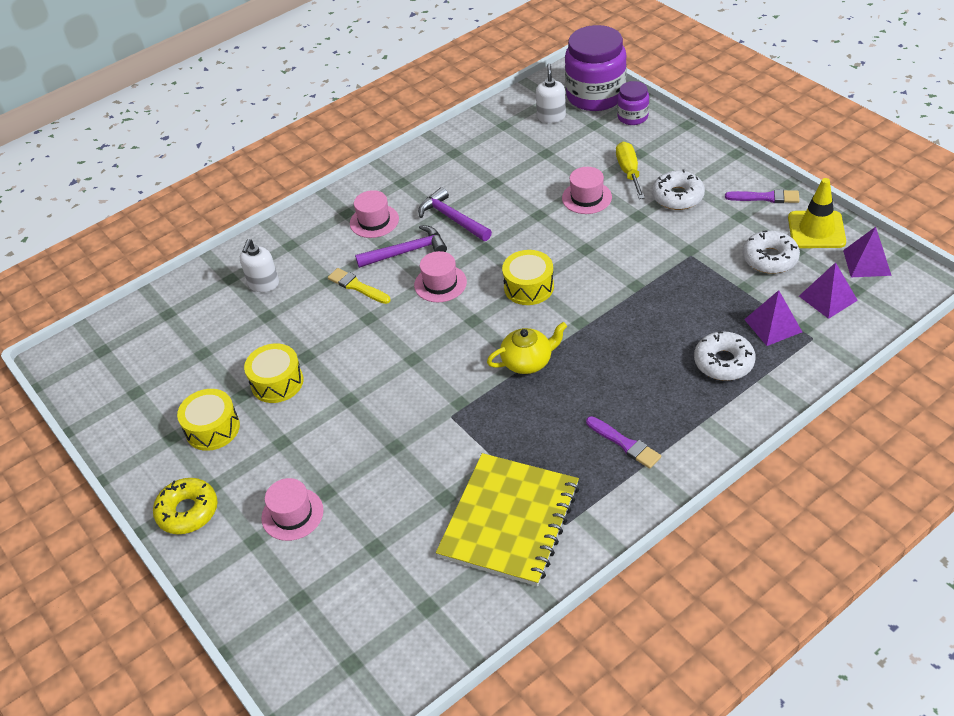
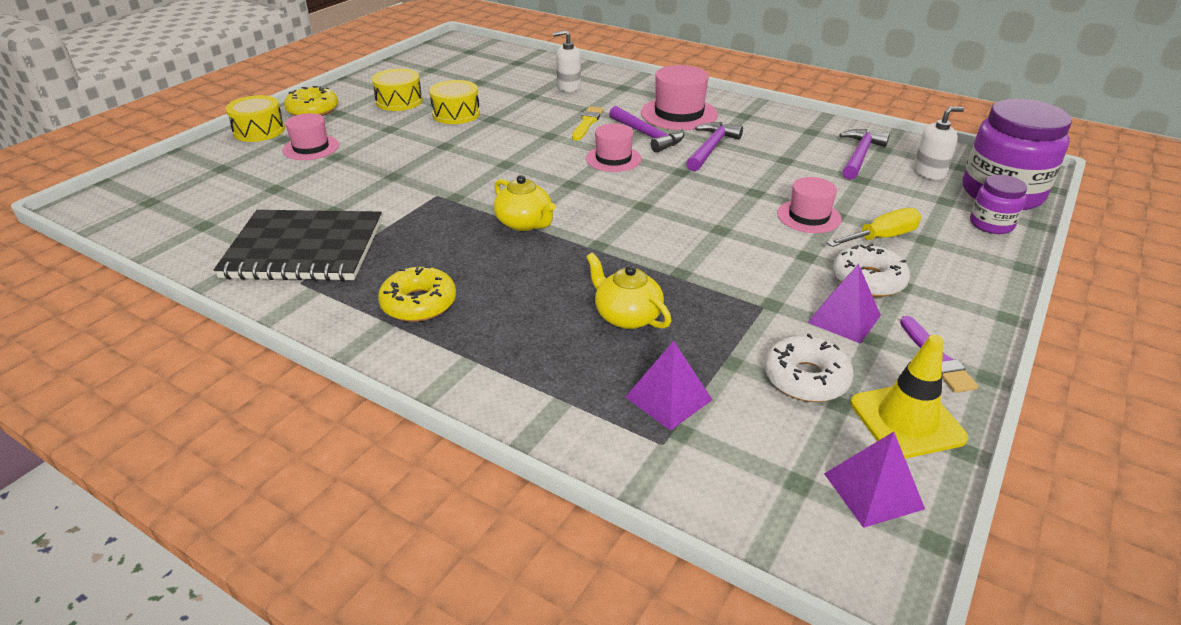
camera: 65 degrees right, 10 degrees down
pink hat [350,190,399,238] -> pink hat [641,65,718,130], size x1.52
yellow notebook [436,453,579,586] -> black notebook [214,210,382,281]
yellow drum [502,250,554,305] -> yellow drum moved to [226,95,285,142]
purple brush [586,416,661,469] -> yellow donut [378,266,456,322]
white donut [694,331,756,381] -> none
purple pyramid [799,262,858,319] -> purple pyramid moved to [807,263,881,344]
none -> yellow teapot [586,253,671,329]
none -> purple hammer [839,129,890,180]

